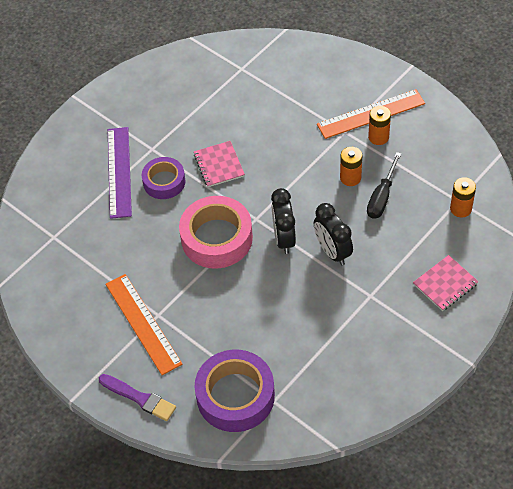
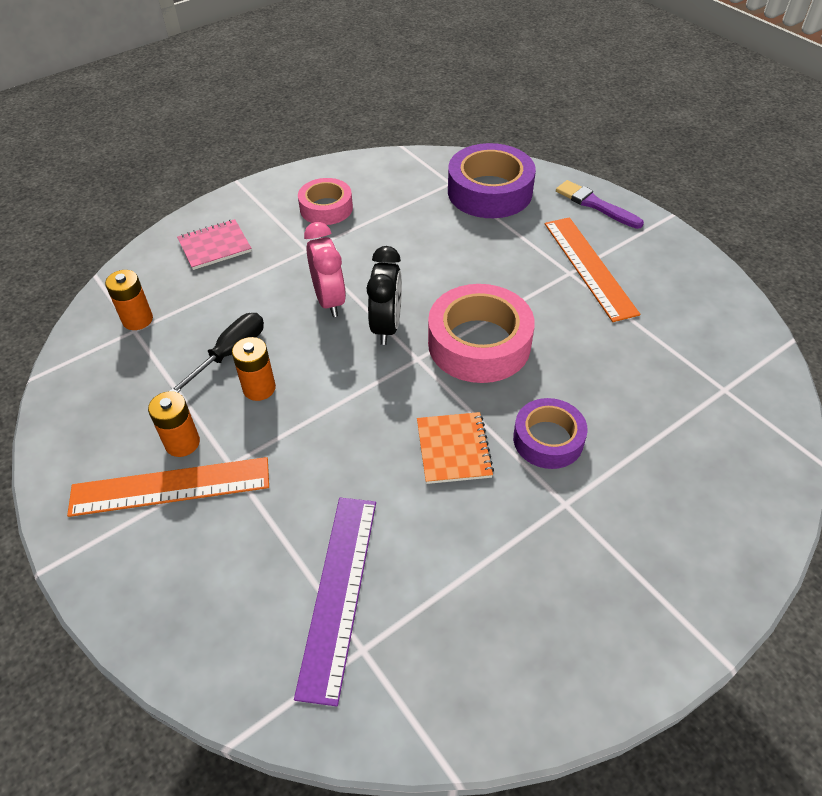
camera: 170 degrees left, 5 degrees down
purple ruler [108,127,132,219] -> purple ruler moved to [294,498,376,706]
pink notebook [194,141,245,187] -> orange notebook [417,412,494,484]
black clock [314,203,353,265] -> pink clock [304,222,346,317]
none -> pink tape [298,178,353,225]

